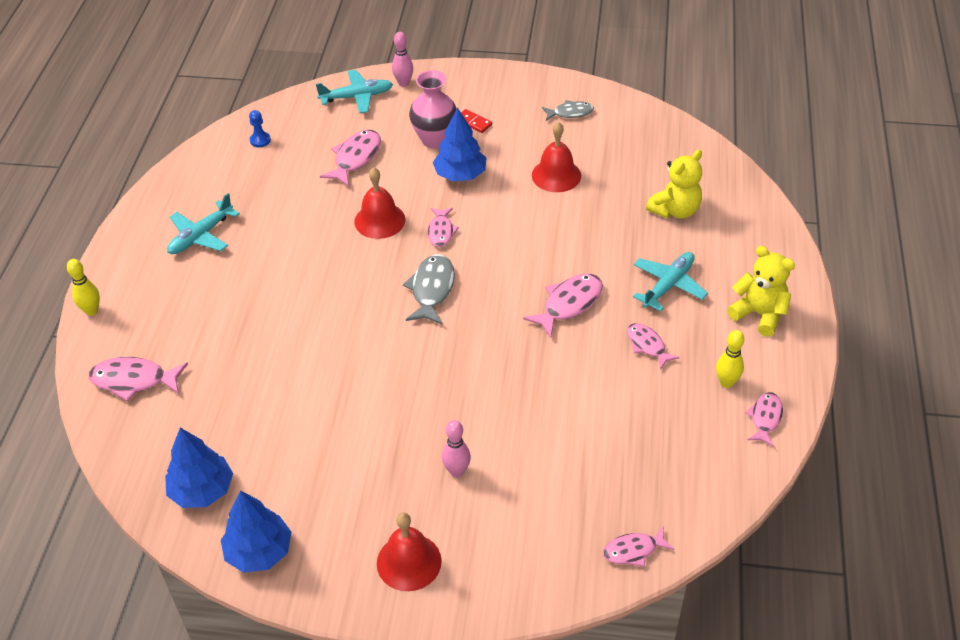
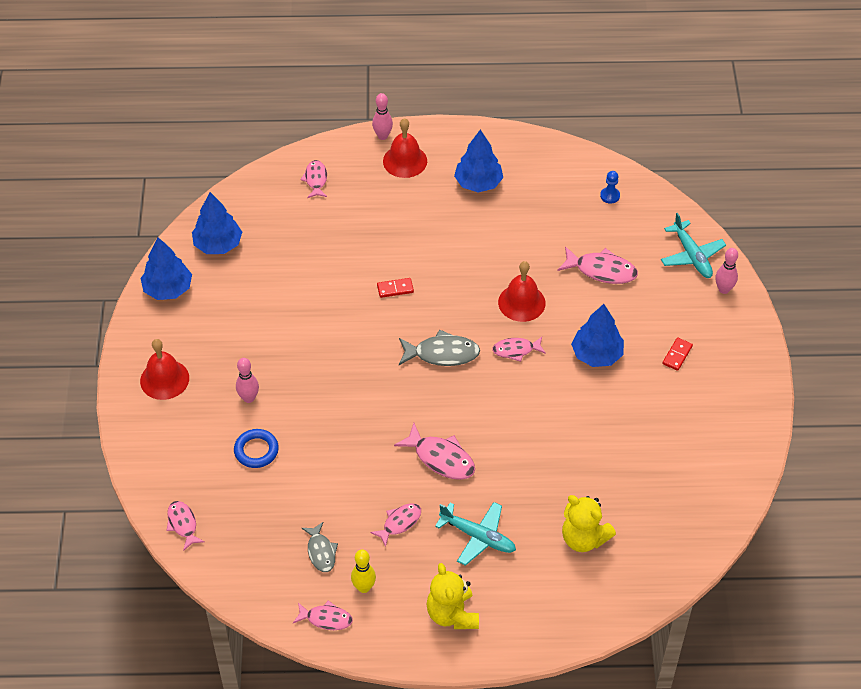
camera: 80 degrees right, 5 degrees up
yellow bowling pin [67,259,100,316] -> pink bowling pin [372,93,393,140]
pink fish [89,357,188,401] -> pink fish [300,160,327,198], size x0.65
turquoise plane [167,193,240,254] -> blue tree [454,129,503,192]
pink vase [409,70,457,148] -> none
red bell [532,122,581,192] -> red bell moved to [383,118,427,178]
grey fish [542,100,594,121] -> grey fish moved to [301,522,338,572]
yellow teddy bear [727,246,795,337] -> yellow teddy bear turned 135 degrees clockwise [427,563,479,629]
none -> blue ring [234,429,279,468]
none -> red domino [377,278,414,298]

